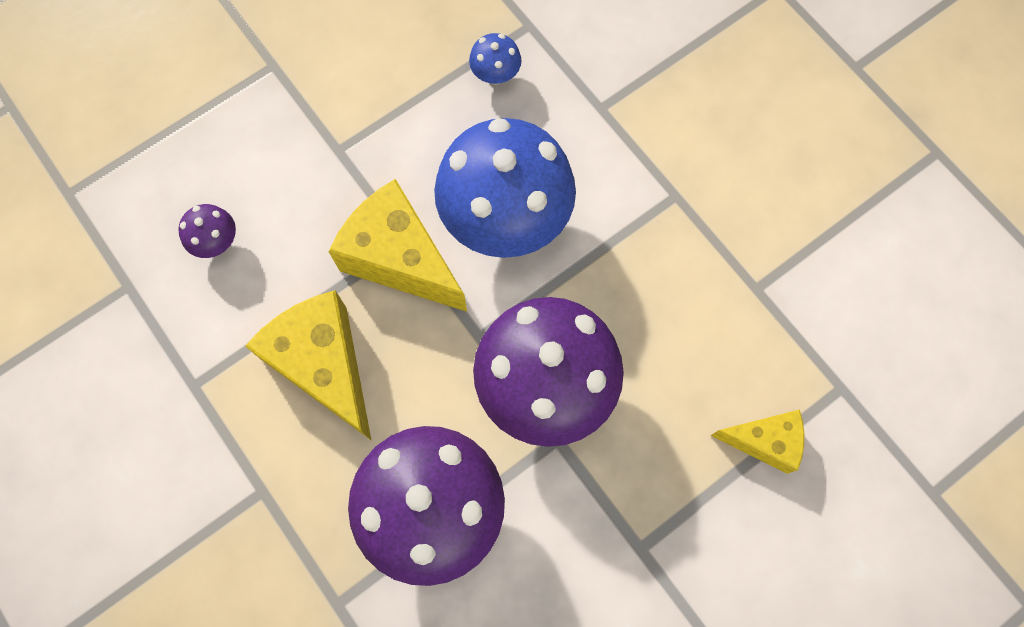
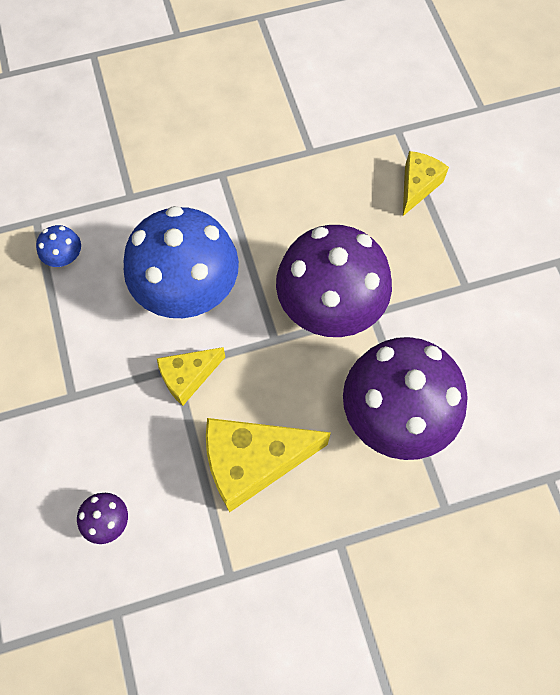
camera: 70 degrees left, 5 degrees down
yellow cheese [328,179,467,312] -> yellow cheese [157,347,225,406], size x0.58

